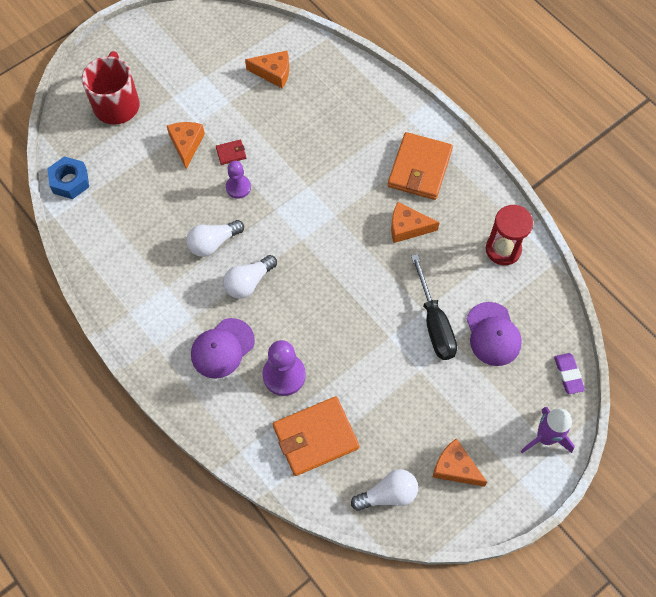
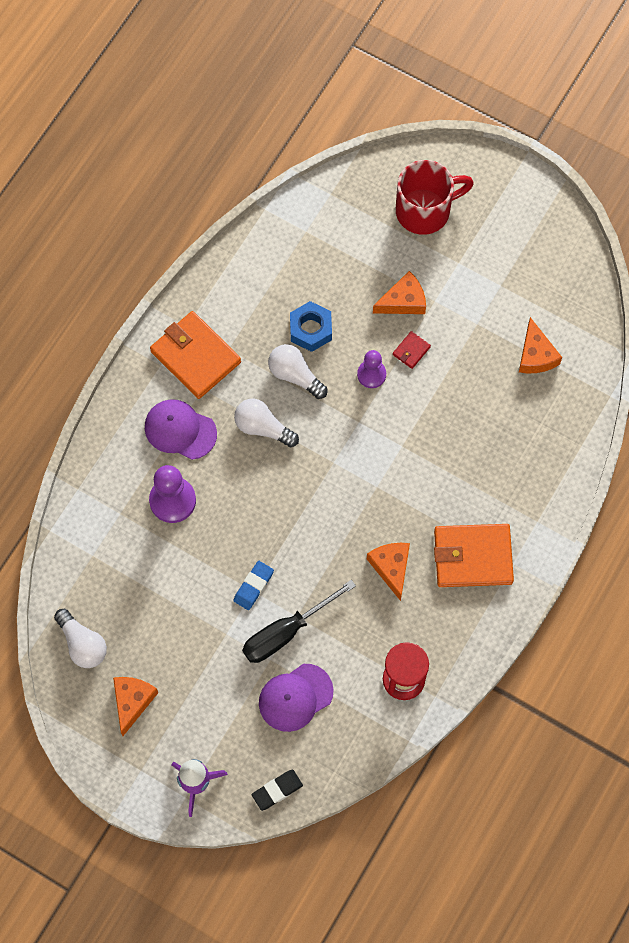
camera: 70 degrees right, 5 degrees up
blue nut [47,156,89,199] -> blue nut moved to [290,301,332,352]
red wallet [216,140,246,165] -> red wallet turned 75 degrees clockwise [393,331,431,369]
orange wallet [273,396,359,476] -> orange wallet moved to [150,311,241,399]
purple eraser [554,353,585,394] -> black eraser [252,770,303,811]
none -> blue eraser [233,561,274,610]

